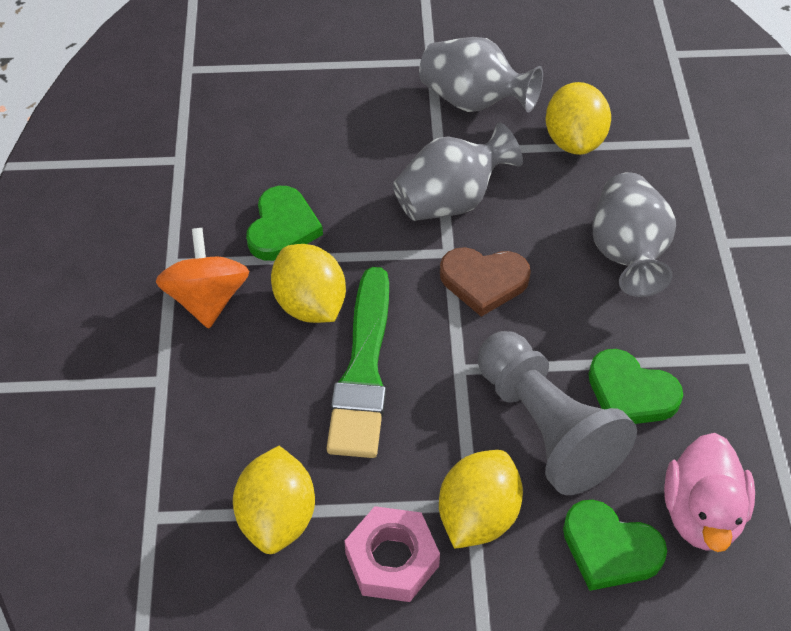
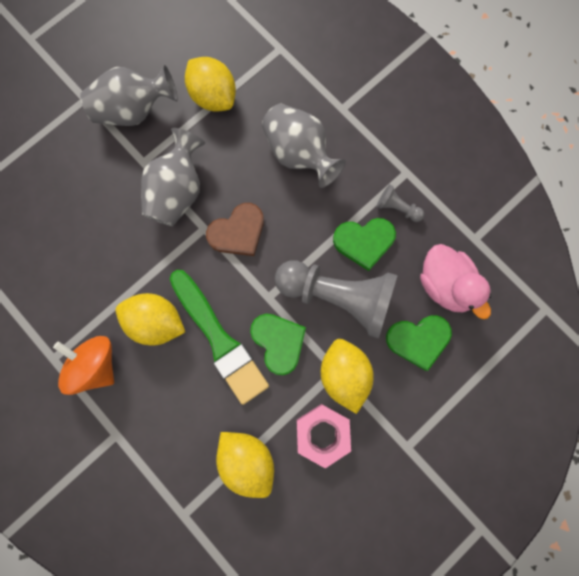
camera: 40 degrees left, 25 degrees up
green heart [246,186,323,261] -> green heart moved to [250,314,306,375]
none -> grey pawn [376,184,425,222]

